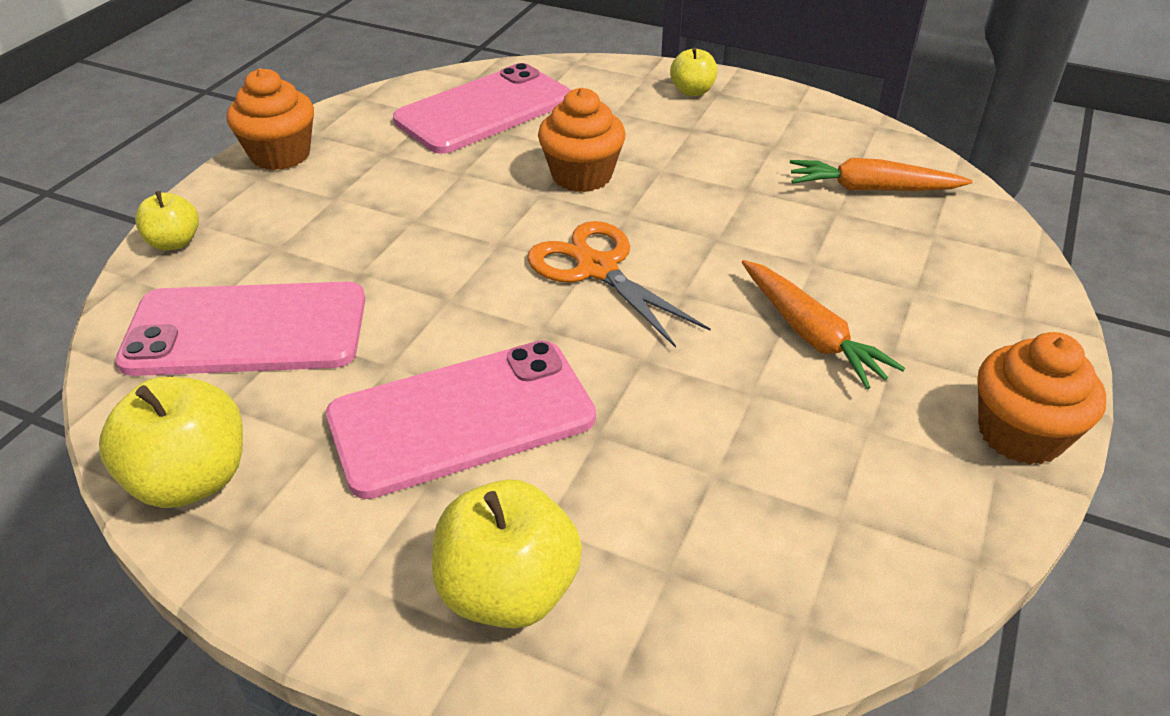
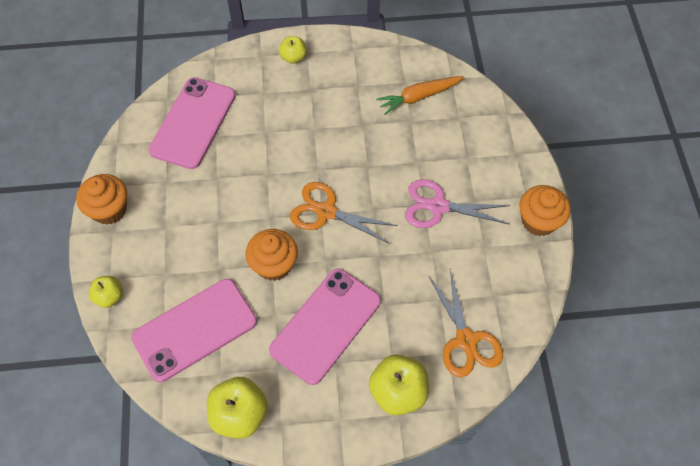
camera: 30 degrees left, 20 degrees up
orange cupcake [538,88,626,192] -> orange cupcake moved to [245,229,298,281]
orange carrot [742,260,905,389] -> pink scissors [405,179,511,228]
none -> orange scissors [428,269,503,377]

